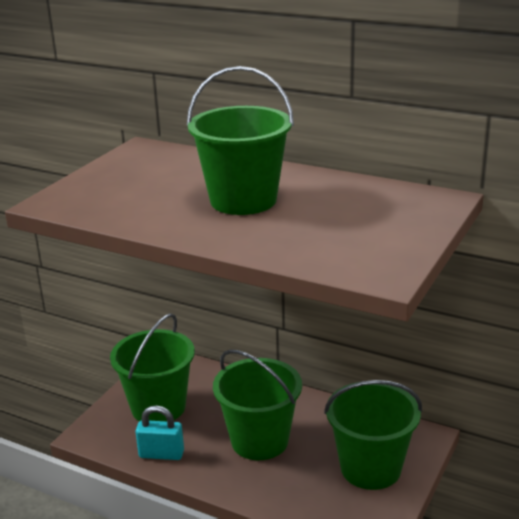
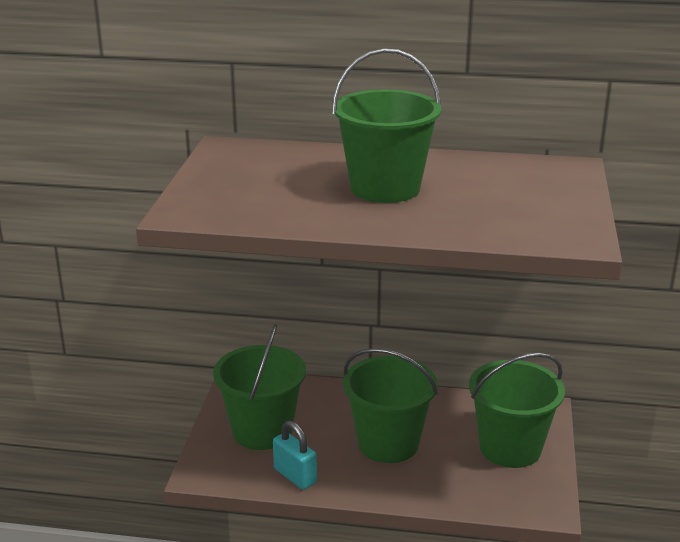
camera: 20 degrees left, 0 degrees up
turquoise padlock [136,405,184,460] -> turquoise padlock turned 60 degrees clockwise [273,421,317,490]

